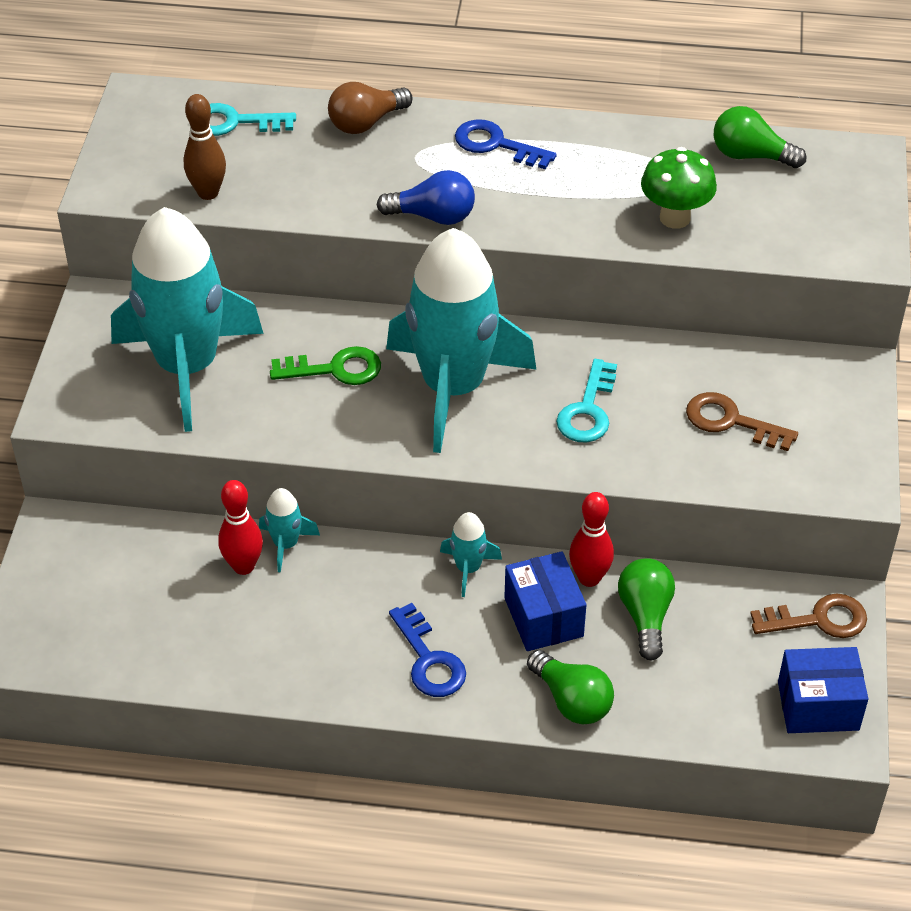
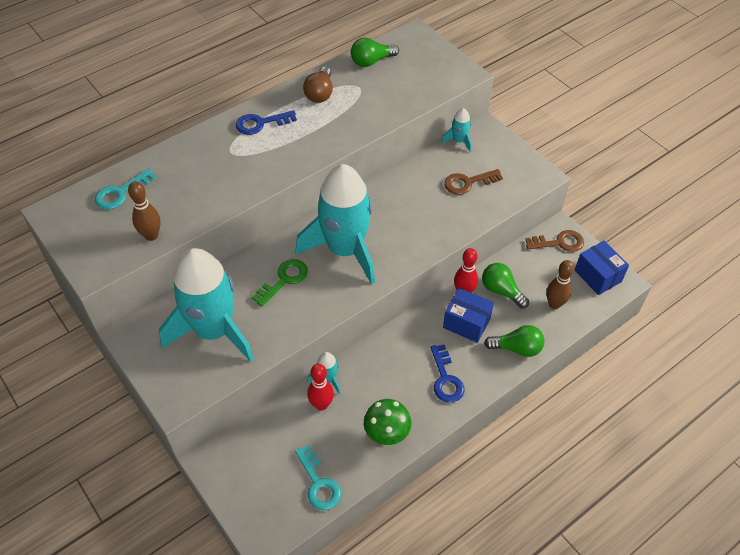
camera: 45 degrees left, 5 degrees up
brown light bulb [328,82,413,134] -> brown light bulb moved to [303,66,333,103]
blue light bulb [377,170,475,225] -> none
blue key [389,603,466,697] -> blue key turned 60 degrees clockwise [430,344,464,403]
turquoise rocket [440,512,502,597] -> turquoise rocket moved to [441,108,472,152]
turquoise key [556,359,617,443] -> turquoise key moved to [295,445,341,510]
green mushroom [641,147,717,229] -> green mushroom moved to [364,399,411,445]
brown key [750,594,867,638] -> brown key turned 45 degrees clockwise [525,230,584,252]
blue box [778,647,868,733] -> blue box turned 75 degrees counterclockwise [575,241,629,295]
none -> brown bowling pin [546,260,574,309]

